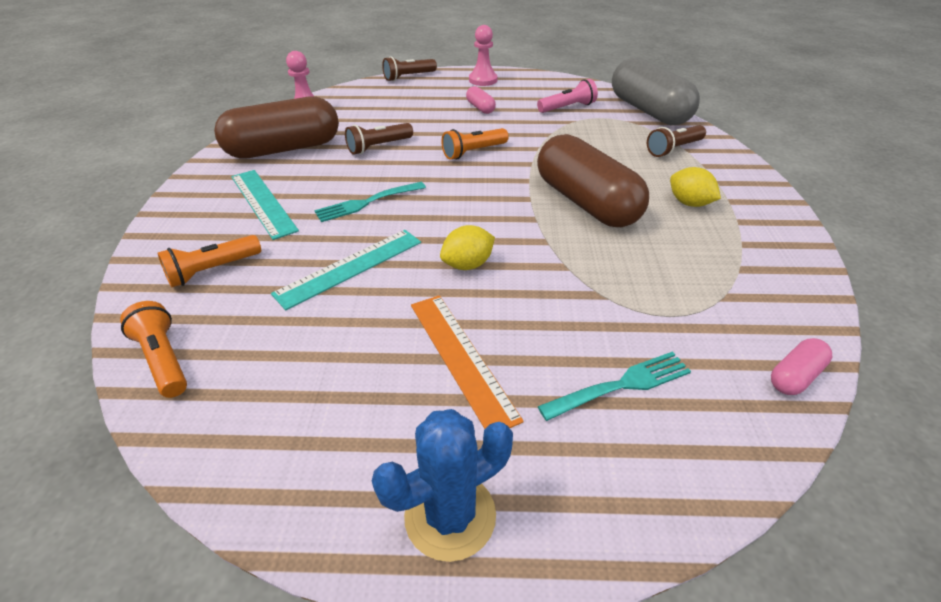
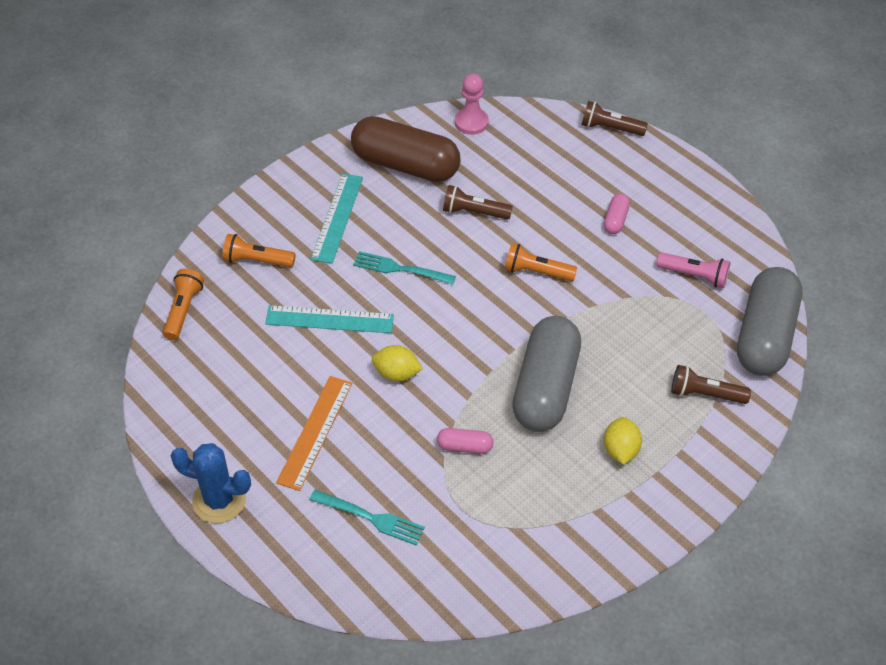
camera: 45 degrees right, 10 degrees up
pink pawn [469,25,498,86] -> none
brown capsule [537,134,649,227] -> grey capsule [512,316,581,432]
pink capsule [771,338,832,395] -> pink capsule moved to [437,428,494,454]

